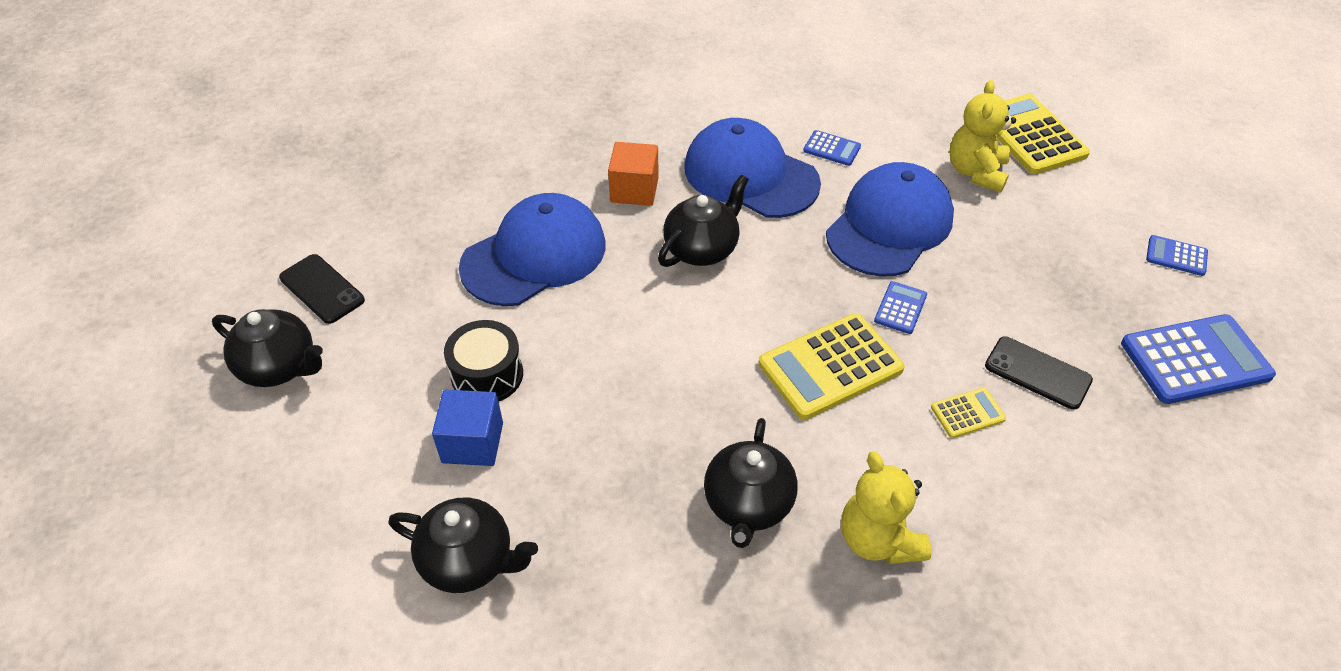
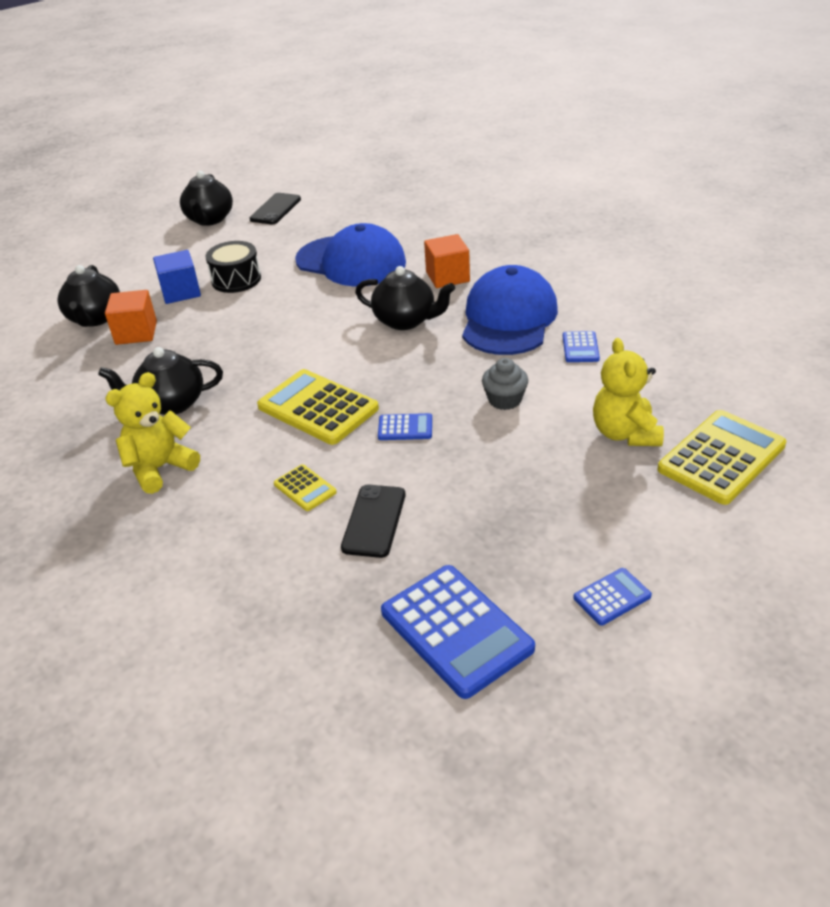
camera: 70 degrees right, 10 degrees down
blue cap [826,162,954,277] -> grey cupcake [482,358,528,410]
yellow teddy bear [950,80,1016,192] -> yellow teddy bear turned 90 degrees counterclockwise [593,338,664,446]
blue calculator [1146,235,1208,276] -> blue calculator turned 60 degrees clockwise [573,568,652,626]
none -> orange cube [105,290,157,345]

